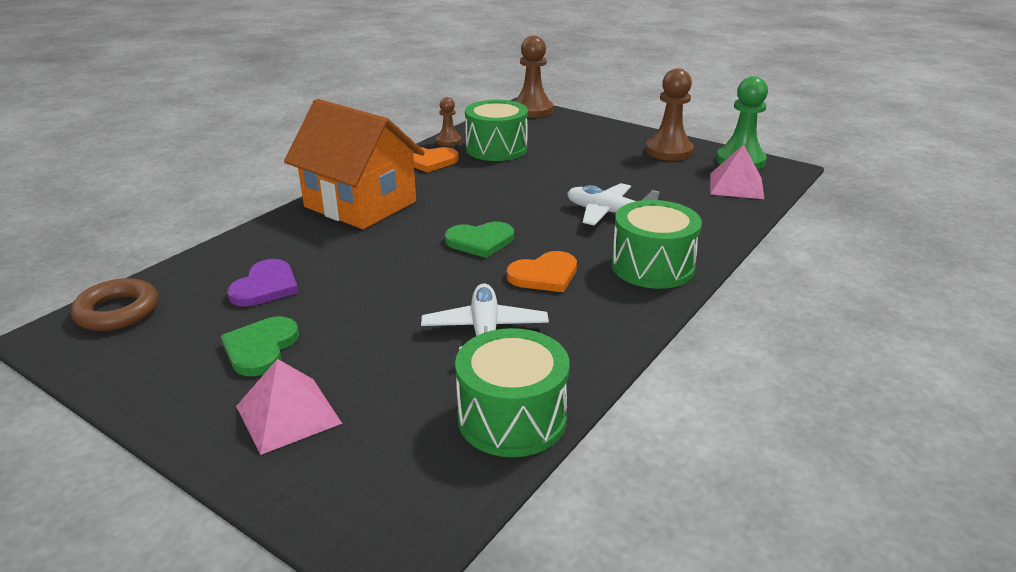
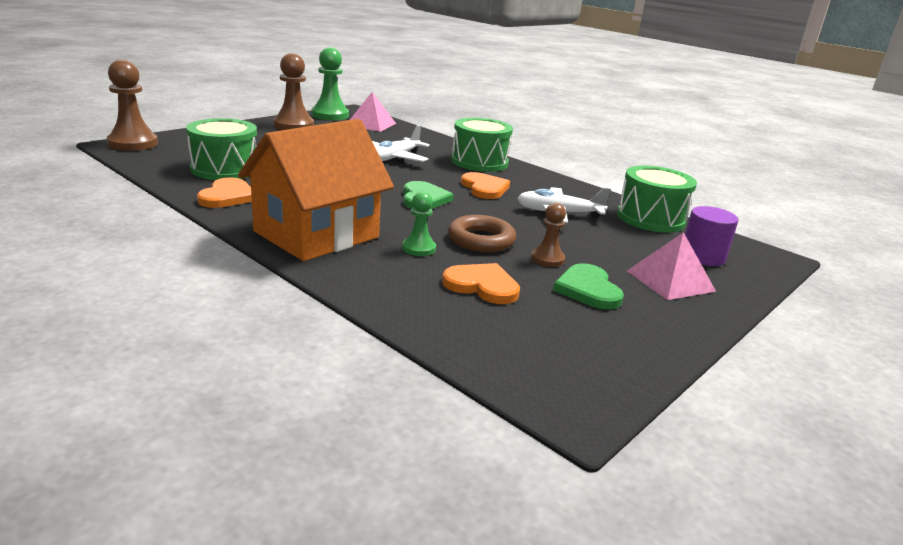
camera: 85 degrees left, 5 degrees down
brown ring [71,278,159,331] -> brown ring moved to [448,215,516,252]
green heart [221,317,299,376] -> green heart turned 60 degrees clockwise [553,263,624,310]
purple heart [227,259,298,307] -> orange heart [442,263,520,304]
brown pawn [436,97,461,146] -> brown pawn moved to [531,203,566,267]
none -> green pawn [402,191,436,256]
none -> purple cylinder [685,206,739,266]

